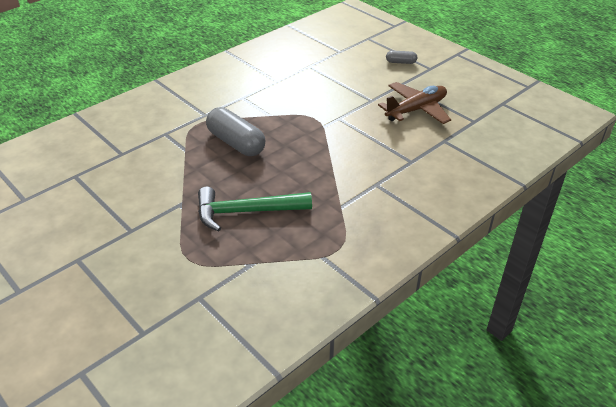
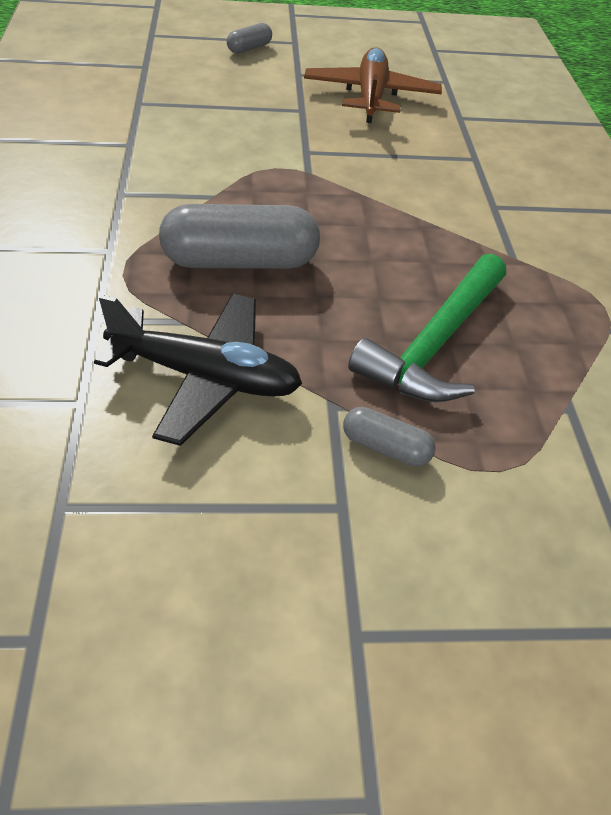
camera: 55 degrees left, 5 degrees up
none -> black plane [94,294,302,446]
none -> grey capsule [343,407,436,466]

